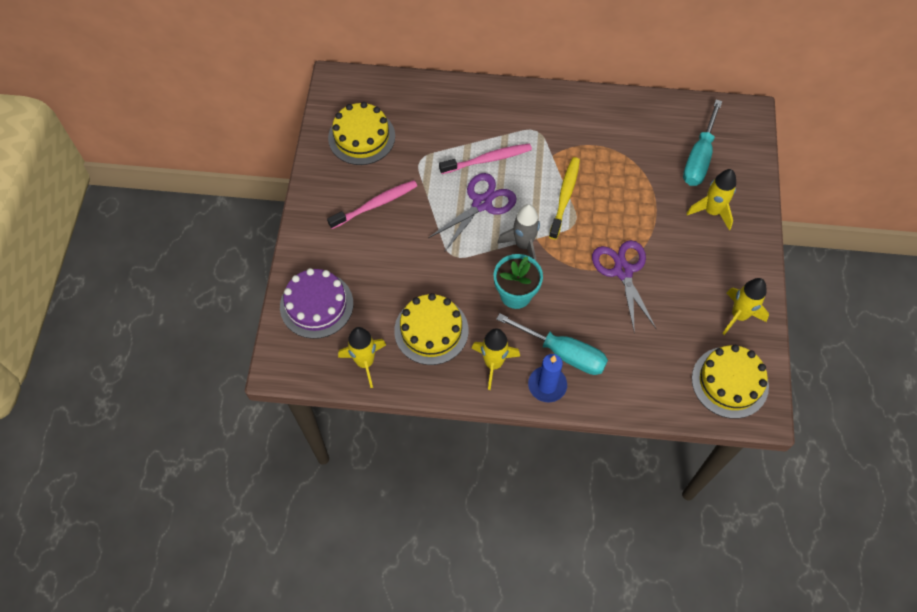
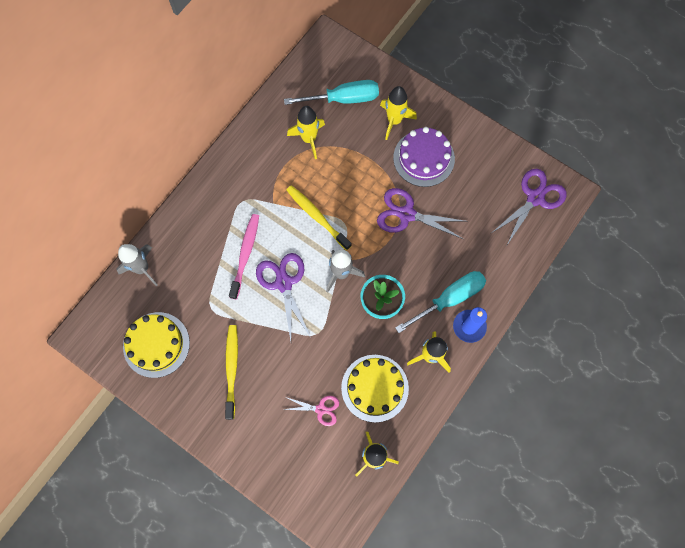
camera: 60 degrees left, 10 degrees up
purple cake [280,268,353,339] -> purple cake moved to [393,127,455,187]
pink toothbrush [327,180,417,229] -> yellow toothbrush [225,325,238,420]
turquoise screwdriver [683,100,722,186] -> turquoise screwdriver turned 60 degrees counterclockwise [284,80,379,105]
yellow cake [692,345,769,419] -> purple scissors [493,169,567,245]
yellow rocket [722,278,769,335] -> yellow rocket moved to [287,106,325,159]
none -> grey rocket [116,244,158,286]
none -> pink scissors [282,396,339,426]

